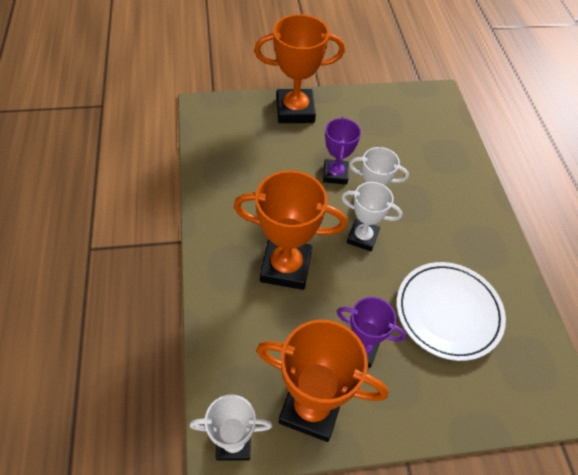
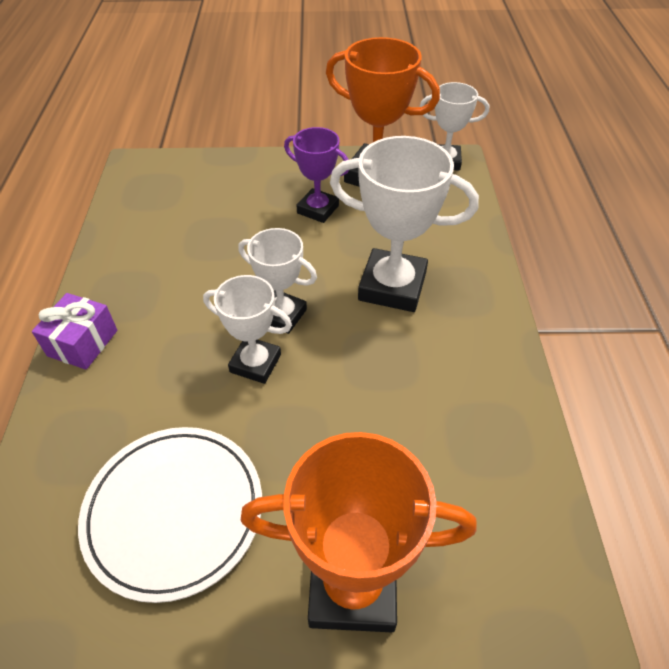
camera: 170 degrees left, 5 degrees down
orange trophy [234,170,347,290] -> white trophy [330,136,479,312]
purple trophy [323,117,361,185] -> none
white plate [397,262,506,361] -> white plate moved to [78,427,262,603]
none -> purple gift [32,293,117,370]

